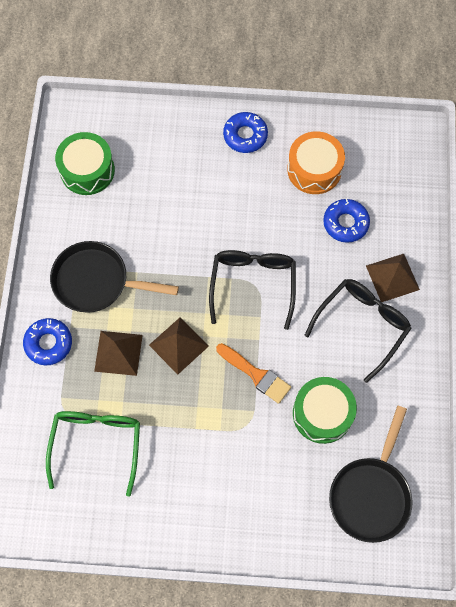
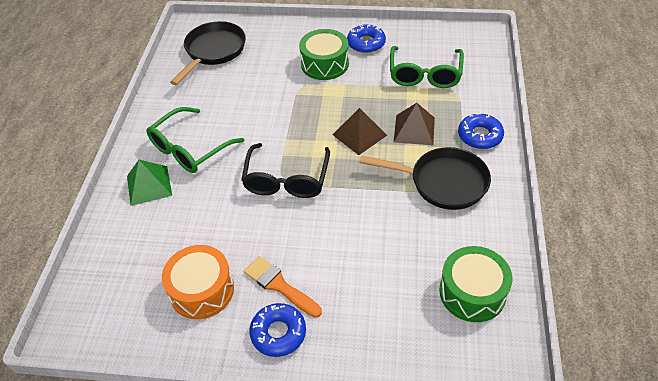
camera: 175 degrees left, 20 degrees down
orange brush [216,343,291,404] -> orange brush moved to [244,256,322,318]
green drum [293,377,357,444] -> green drum moved to [299,29,349,80]
black glasses [305,279,412,383] -> green glasses [147,107,245,173]
blue donut [323,199,370,243] -> blue donut moved to [347,24,386,53]
brown pyramid [366,254,420,302] -> green pyramid [127,160,172,206]

